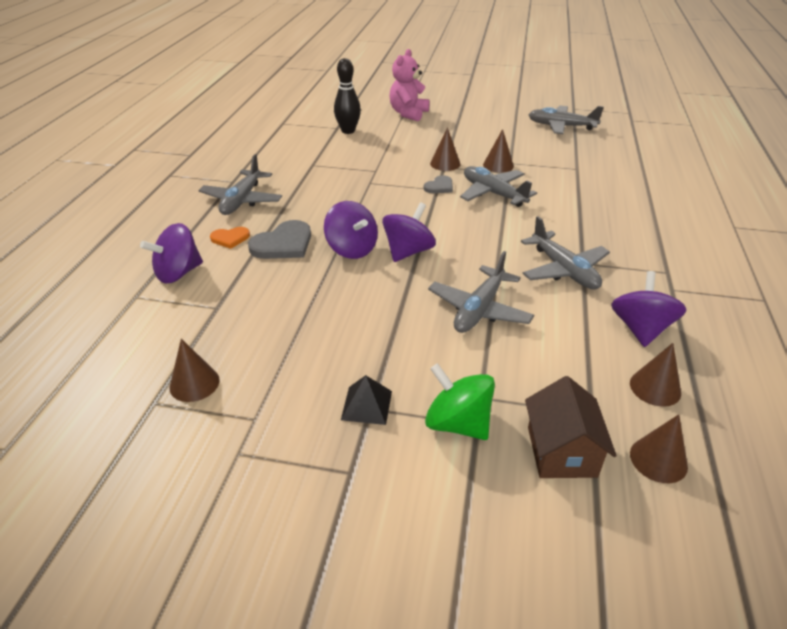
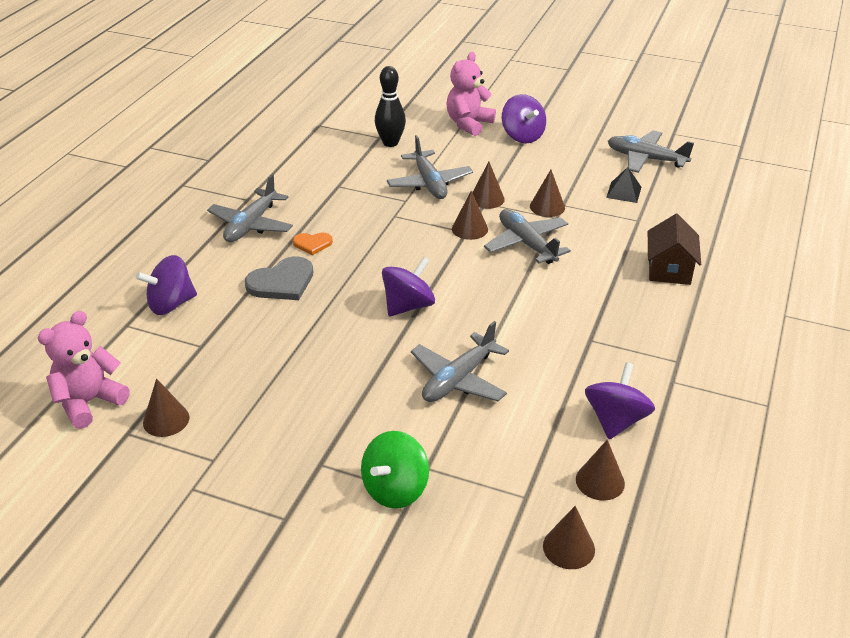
camera: 10 degrees right, 0 degrees up
orange heart [210,227,250,249] -> orange heart moved to [293,232,333,255]
purple spinning top [324,201,378,259] -> purple spinning top moved to [502,94,546,143]
black pyramid [341,375,392,425] -> black pyramid moved to [606,167,641,203]
grey heart [424,175,453,193] -> brown cone [452,191,488,240]
green spinning top [425,363,495,440] -> green spinning top turned 105 degrees counterclockwise [361,431,429,508]
grey plane [521,216,610,290] -> grey plane moved to [387,135,473,199]
brown house [525,376,617,478] -> brown house moved to [648,214,701,285]
none -> pink teddy bear [38,311,130,429]

